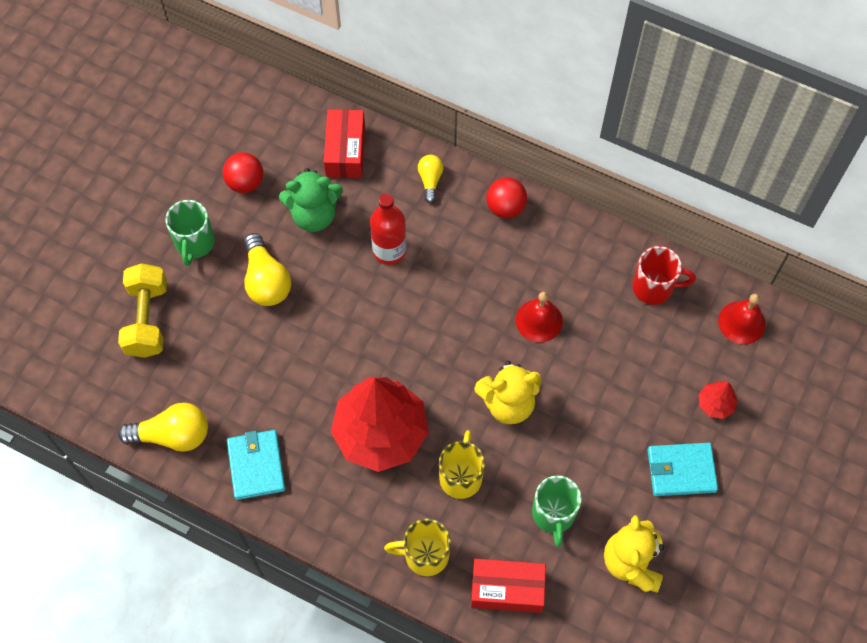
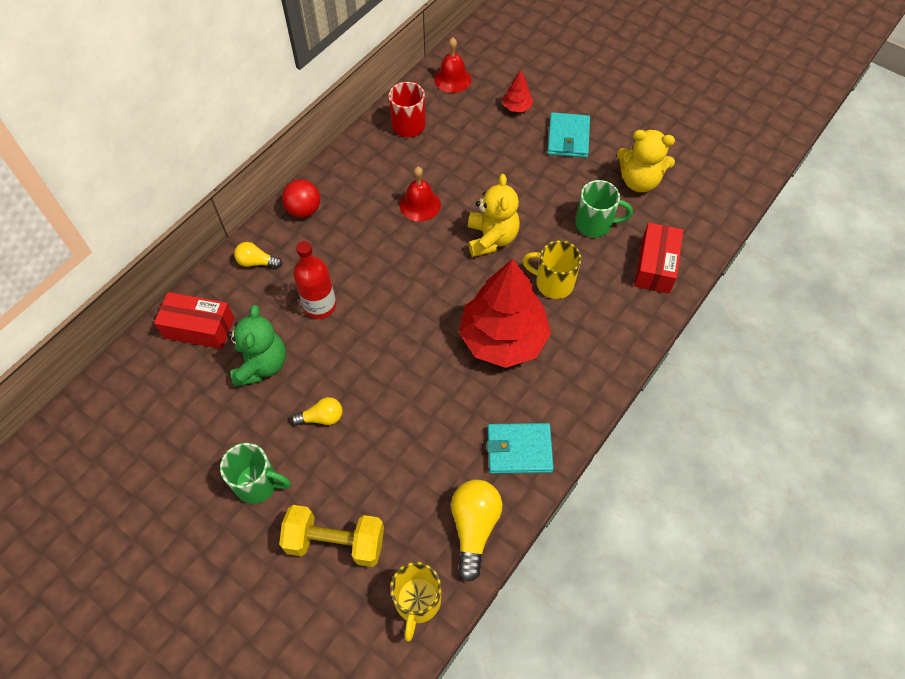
camera: 80 degrees left, 5 degrees down
red ball [223,152,263,193] -> none
yellow light bulb [244,233,291,306] -> yellow light bulb [291,397,342,425], size x0.58
yellow mug [384,519,451,576] -> yellow mug moved to [390,562,441,642]

